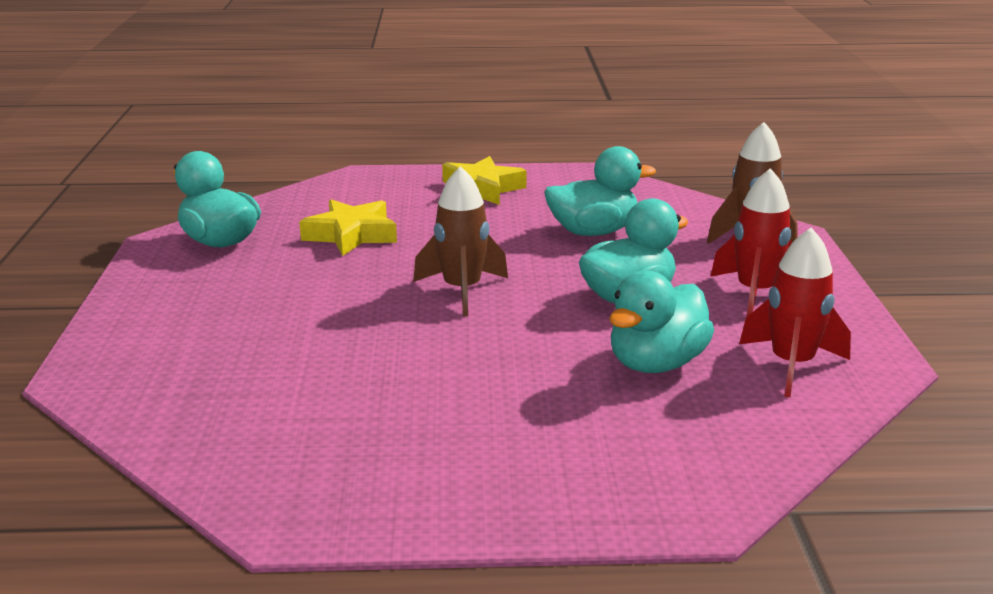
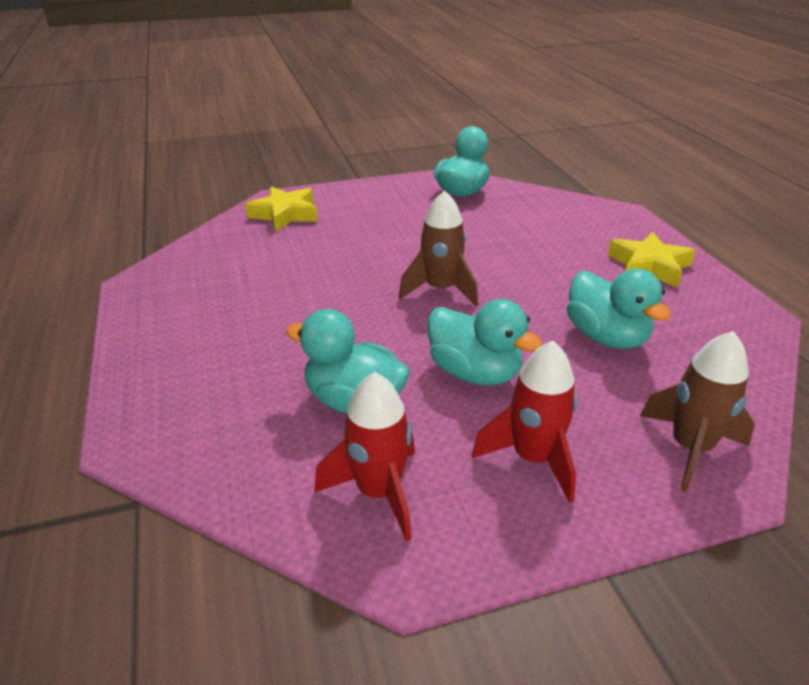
camera: 75 degrees right, 10 degrees up
yellow star [299,199,397,256] -> yellow star moved to [245,186,318,232]

